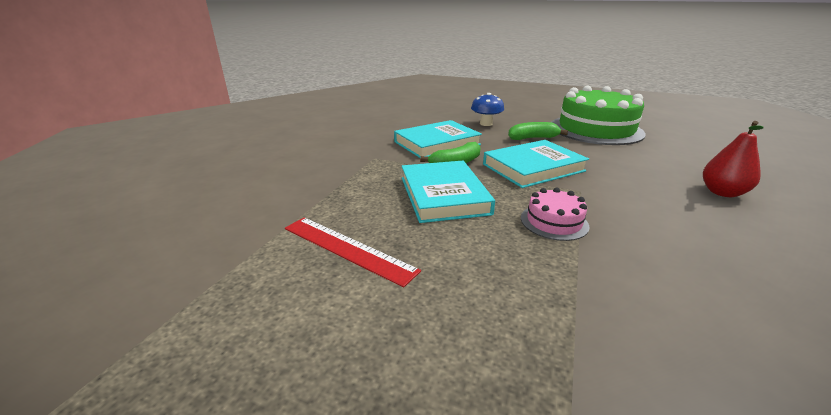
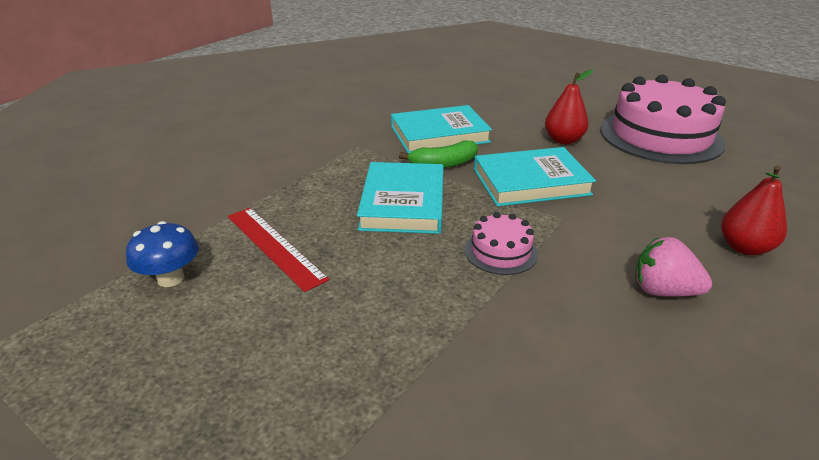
camera: 15 degrees right, 5 degrees up
blue mushroom [471,93,504,126] -> blue mushroom moved to [126,221,199,287]
green banana [508,122,568,140] -> red pear [545,70,593,144]
green cake [552,86,646,145] -> pink cake [600,75,726,164]
none -> pink strawberry [635,237,712,297]

